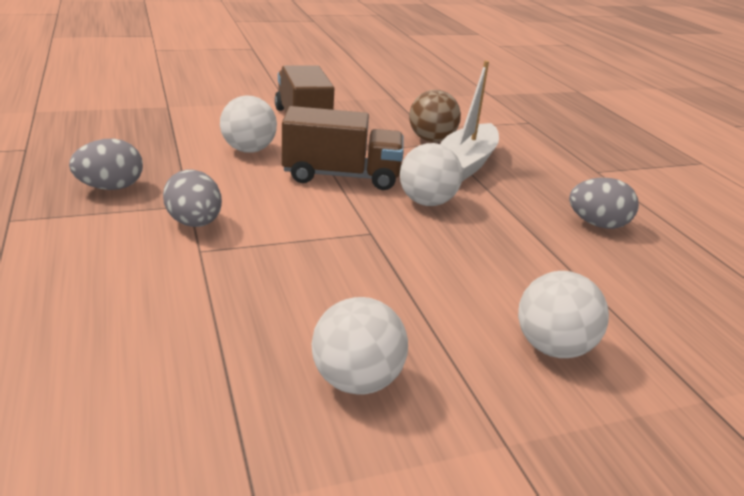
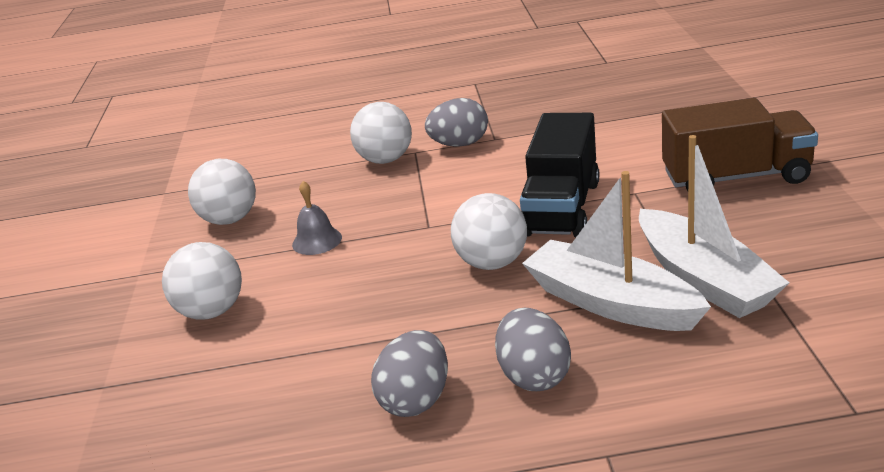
camera: 110 degrees right, 0 degrees up
grey egg [69,139,143,190] -> grey egg moved to [495,307,571,391]
white ball [220,95,277,153] -> white ball moved to [350,102,412,164]
brown truck [282,106,404,190] -> black truck [520,113,599,237]
brown ball [409,90,461,142] -> white boat [639,135,790,318]
none -> grey bell [292,181,342,255]

